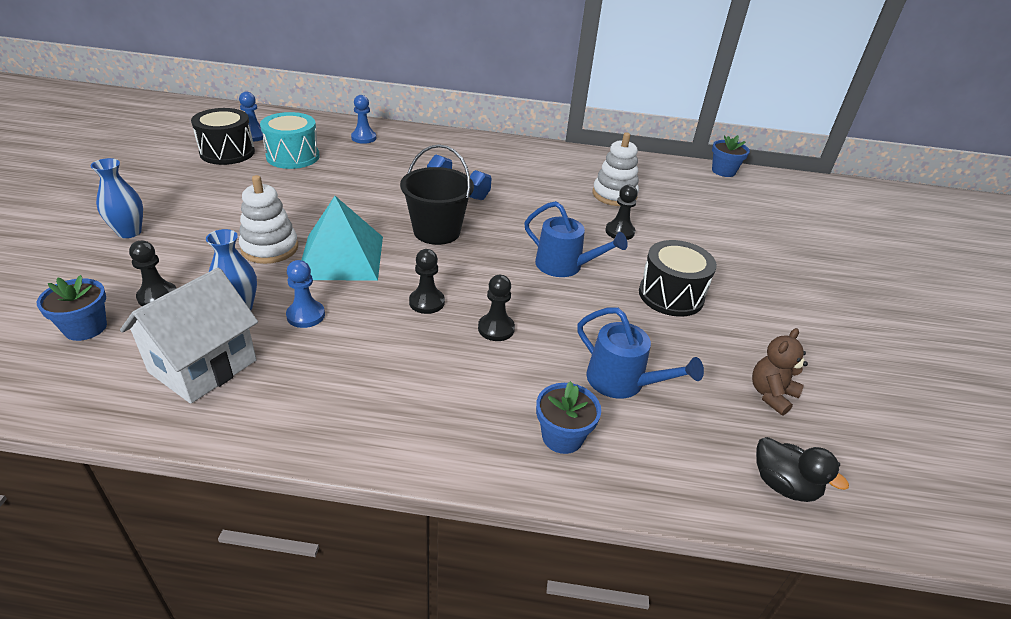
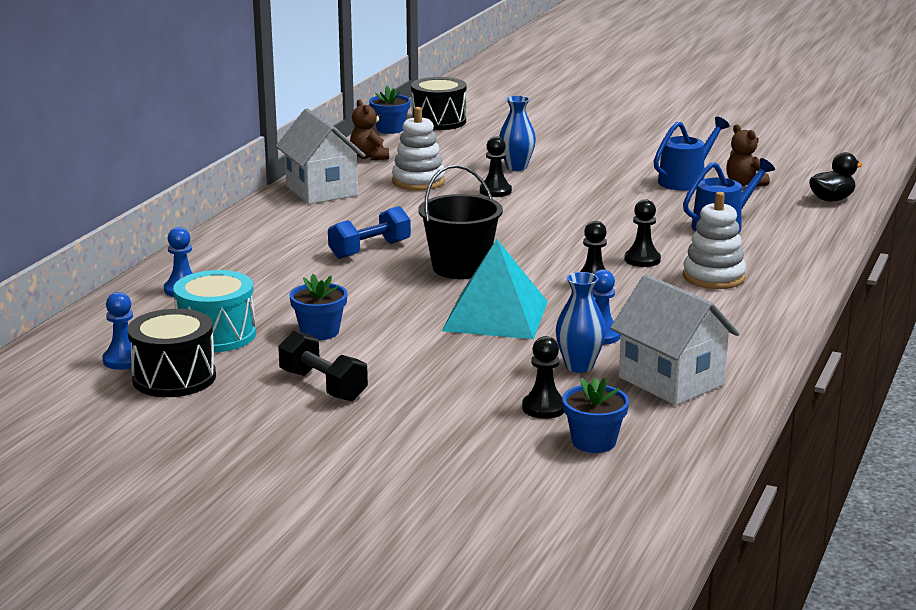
camera: 70 degrees left, 15 degrees down
blue vase [91,158,143,238] -> blue vase moved to [499,96,536,171]
white stacking toy [239,175,298,264] -> white stacking toy moved to [683,192,746,289]
blue watering can [524,201,628,277] -> blue watering can moved to [654,117,730,191]
blue flower pot [536,381,601,454] -> blue flower pot moved to [289,274,347,340]
black drum [639,240,717,317] -> black drum moved to [411,77,466,130]
none -> white house [276,109,366,204]
none -> black dumbbell [278,331,368,401]
none -> brown teddy bear [350,99,389,160]

